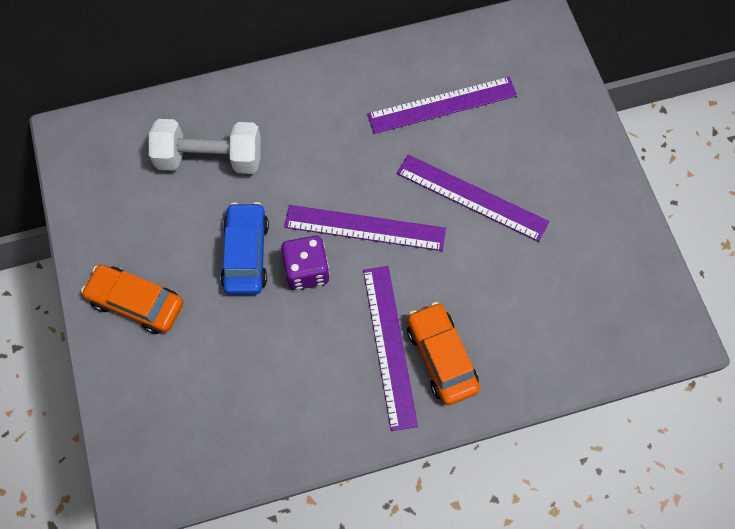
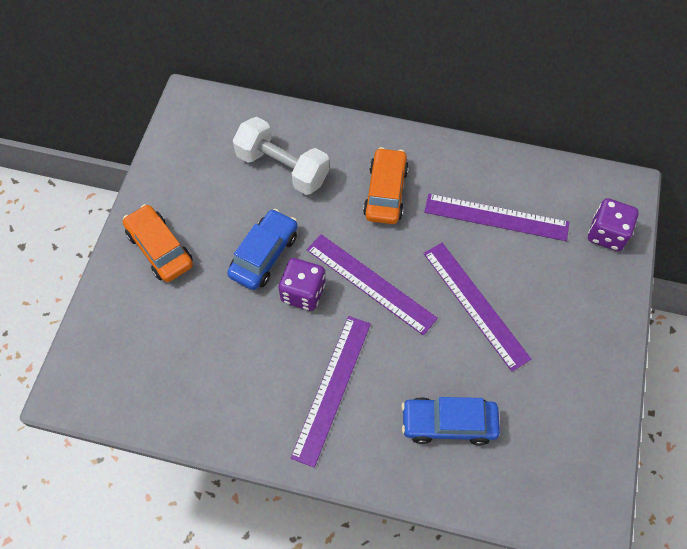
camera: 30 degrees right, 5 degrees down
orange car [407,302,480,405] -> orange car moved to [363,147,409,224]
none -> blue car [401,397,500,445]
none -> purple dice [588,198,639,251]

